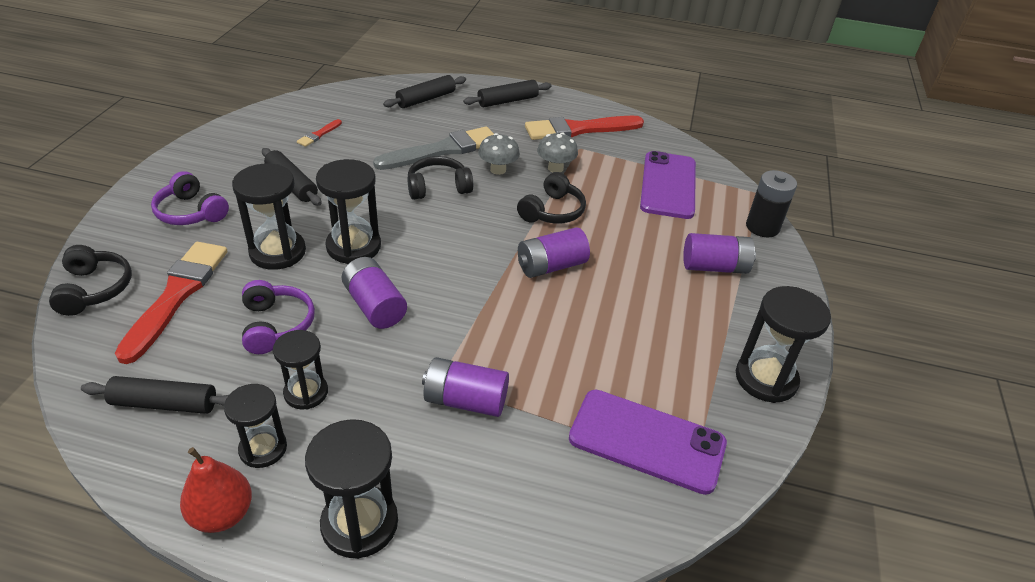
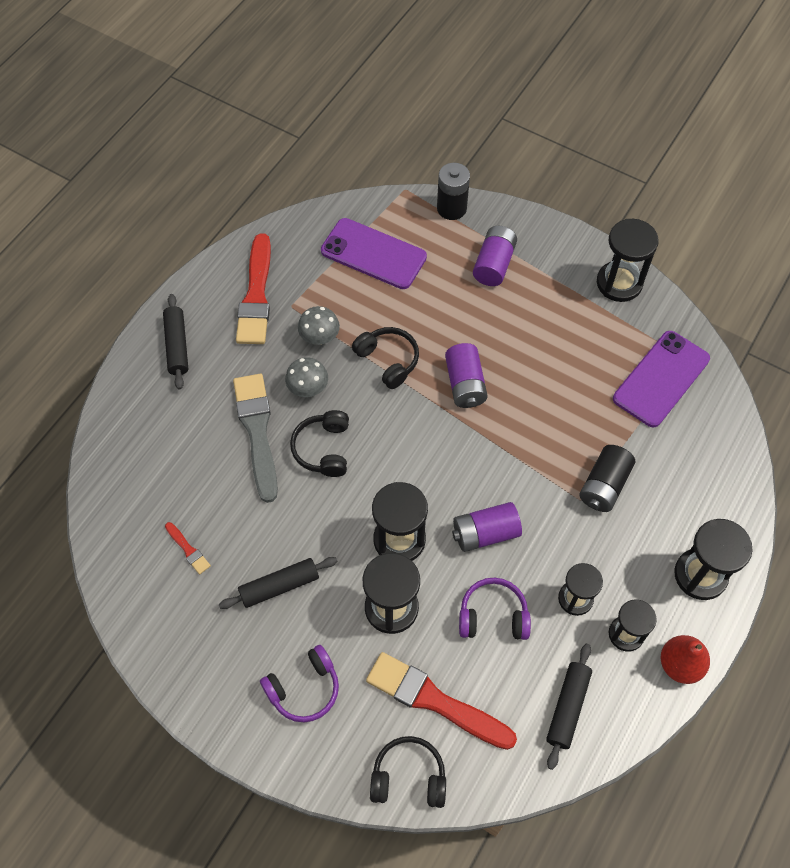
camera: 70 degrees left, 20 degrees up
black rolling pin [383,75,466,108] -> none
purple battery [422,357,509,417] -> black battery [580,445,635,512]

